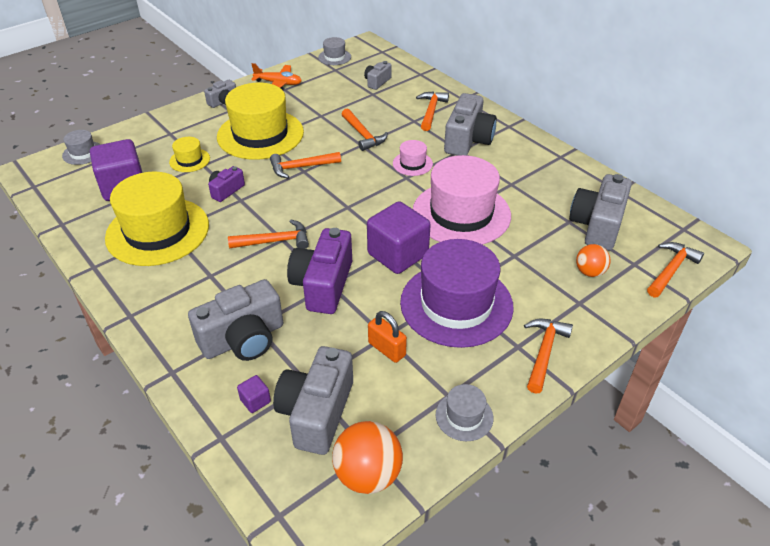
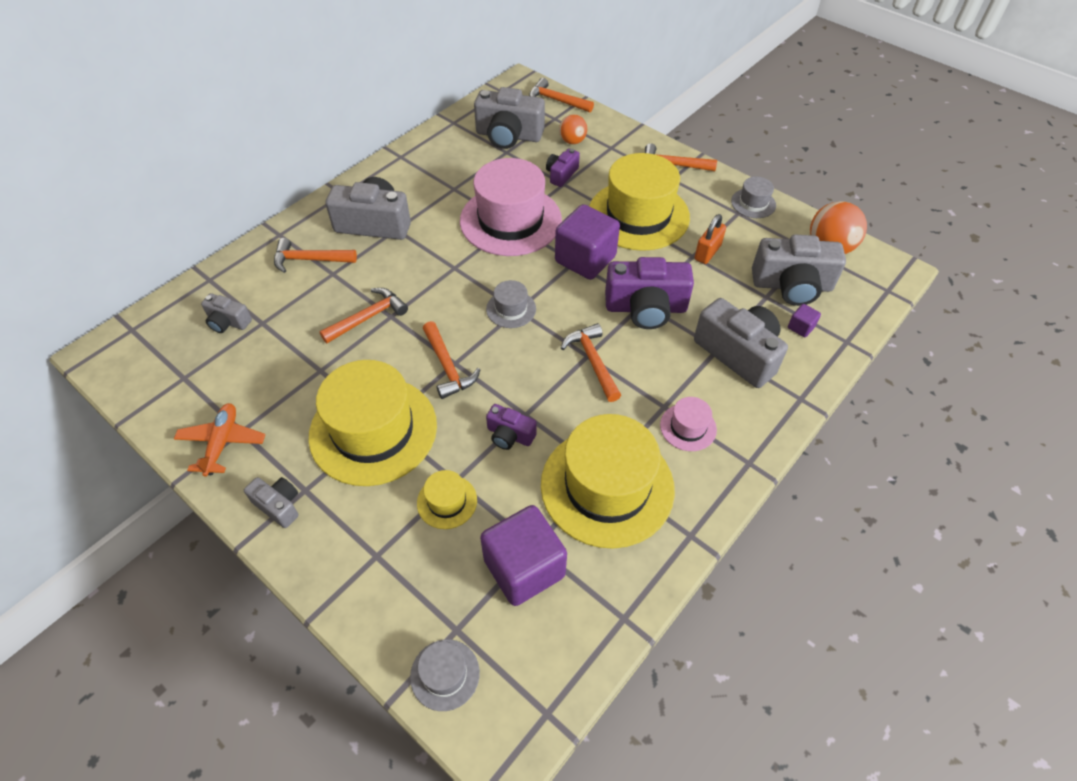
camera: 100 degrees left, 10 degrees up
grey hat [318,37,351,65] -> grey hat moved to [486,280,536,328]
pink hat [393,140,433,176] -> pink hat moved to [660,397,717,451]
purple hat [400,239,514,348] -> yellow hat [589,153,690,251]
none -> purple camera [546,148,580,187]

